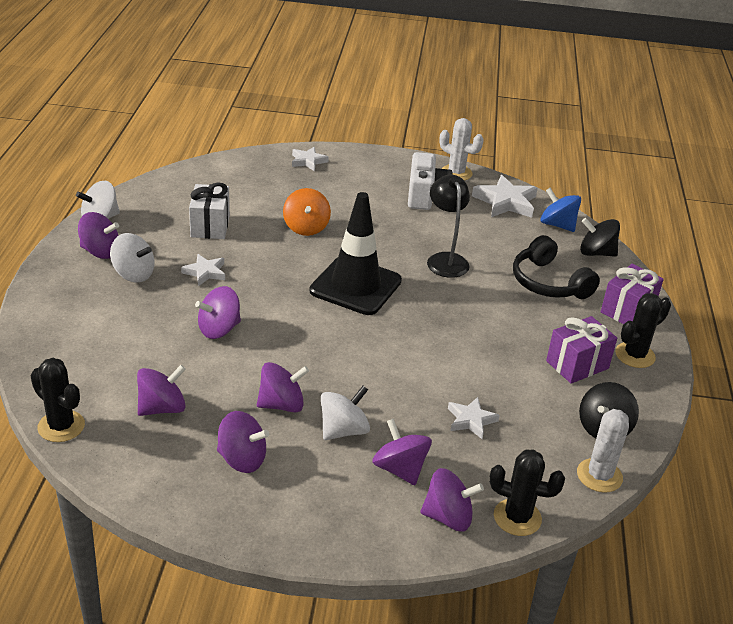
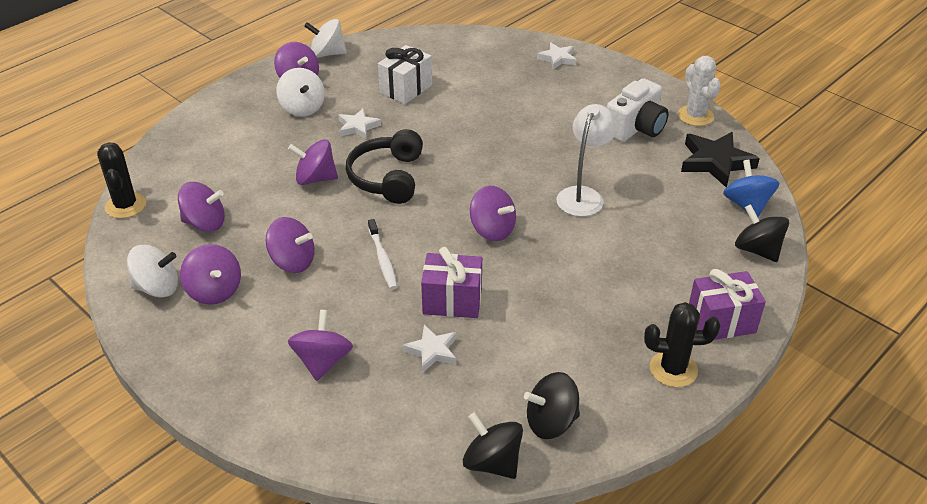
camera: 40 degrees right, 5 degrees up
orange spinning top [283,188,331,236] -> none
black traffic cone [309,192,402,315] -> none
white spinning top [321,386,370,440] -> white spinning top moved to [127,245,178,298]
purple spinning top [420,468,484,532] -> purple spinning top moved to [470,186,516,241]
black lamp [427,175,470,278] -> white lamp [557,104,618,217]
white star [472,175,538,218] -> black star [681,132,760,187]
black cactus [489,449,565,536] -> none
black headphones [513,235,600,299] -> black headphones moved to [346,129,423,204]
purple gift [546,316,617,384] -> purple gift moved to [421,247,482,318]
white cactus [577,409,629,492] -> black spinning top [463,412,523,479]
none -> white toothbrush [368,219,397,290]

